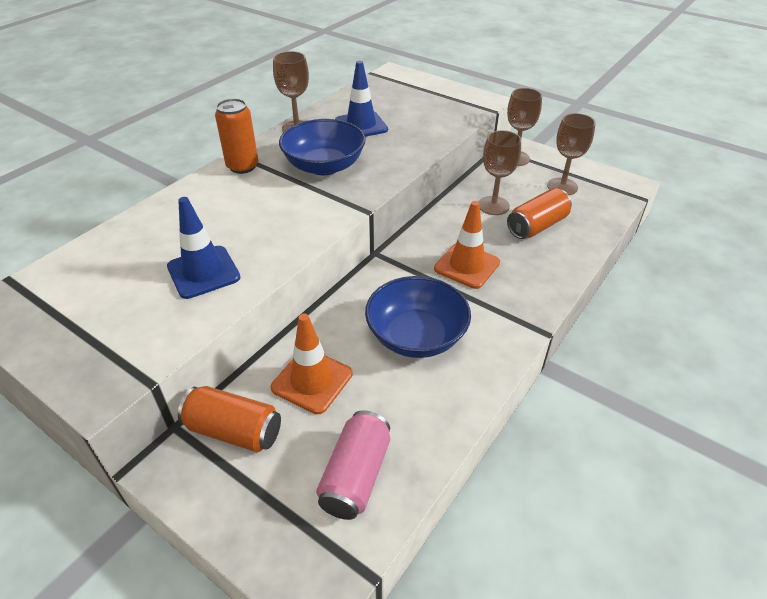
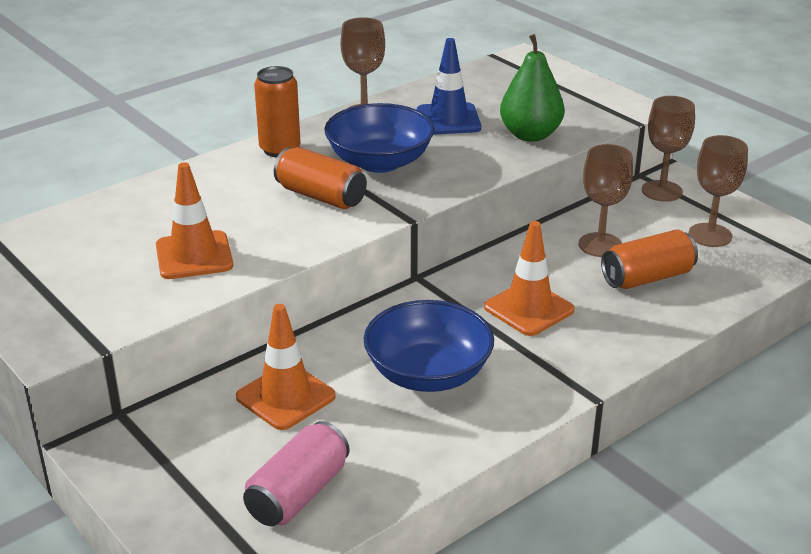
camera: 15 degrees right, 10 degrees down
blue traffic cone [167,197,241,299] -> orange traffic cone [156,162,233,279]
orange can [178,386,281,452] -> orange can moved to [274,147,367,209]
none -> green pear [500,34,565,142]

